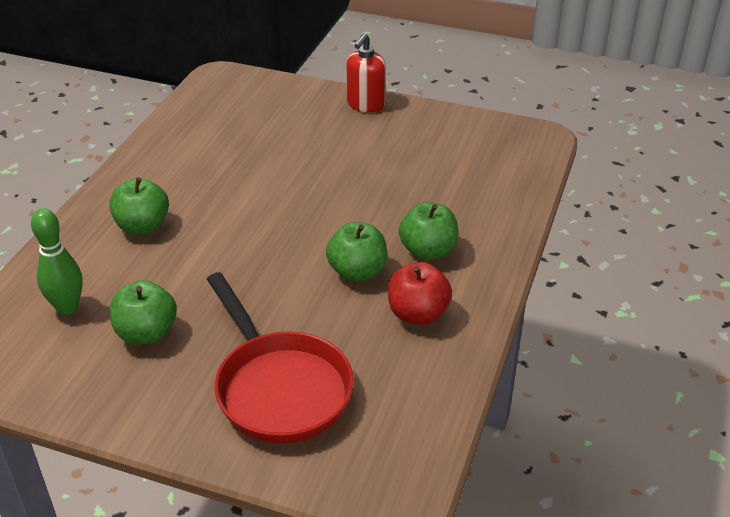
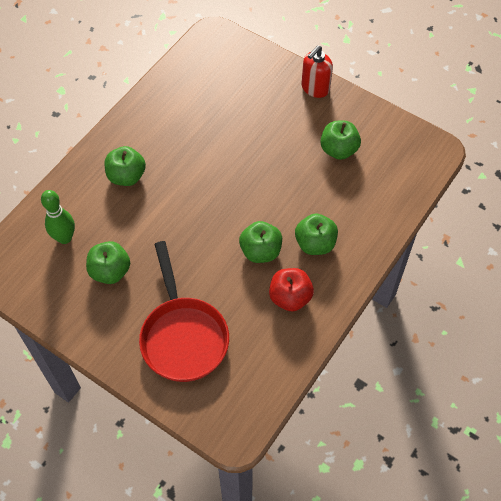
camera: 15 degrees right, 20 degrees up
none -> green apple [320,121,361,160]

